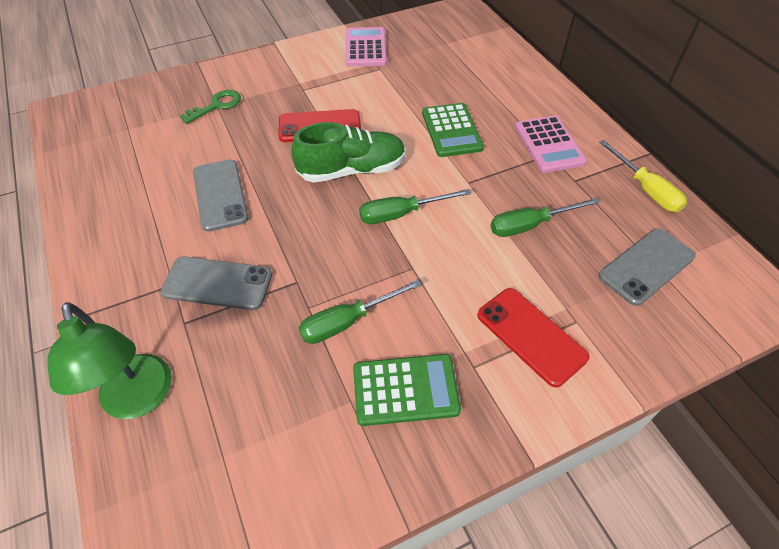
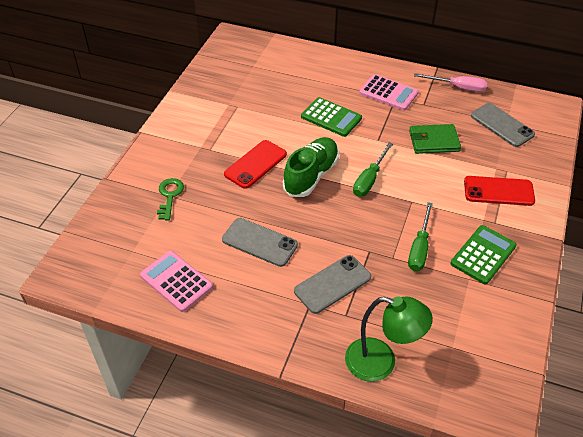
camera: 45 degrees left, 5 degrees down
pink calculator [345,27,387,67] -> pink calculator moved to [140,251,213,312]
green screwdriver [490,198,600,237] -> green wallet [409,124,461,154]
yellow screwdriver [599,140,687,212] -> pink screwdriver [414,73,487,92]
grey phone [599,228,696,306] -> grey phone turned 45 degrees counterclockwise [471,103,535,147]

